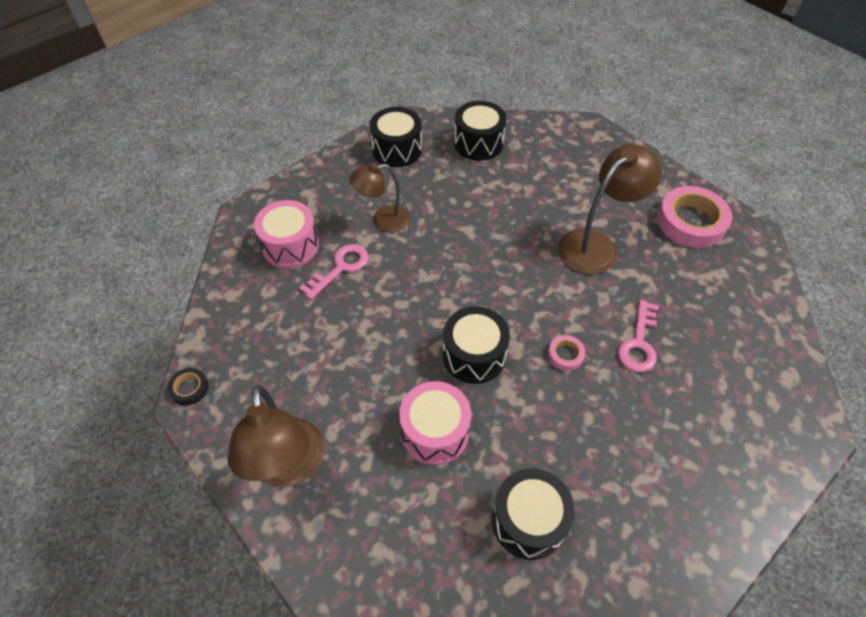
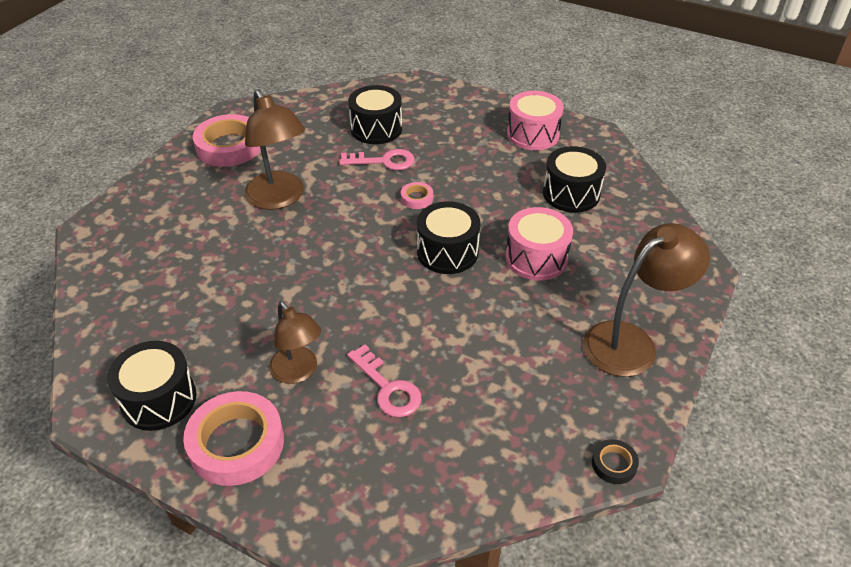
camera: 110 degrees left, 10 degrees down
pink drum [254,200,319,268] -> pink drum moved to [507,91,564,150]
pink key [299,244,368,299] -> pink key turned 150 degrees counterclockwise [347,344,421,417]
black drum [454,101,507,161] -> black drum moved to [348,85,402,144]
brown lamp [558,144,662,274] -> brown lamp turned 150 degrees counterclockwise [244,89,305,210]
none -> pink tape [183,391,284,486]

